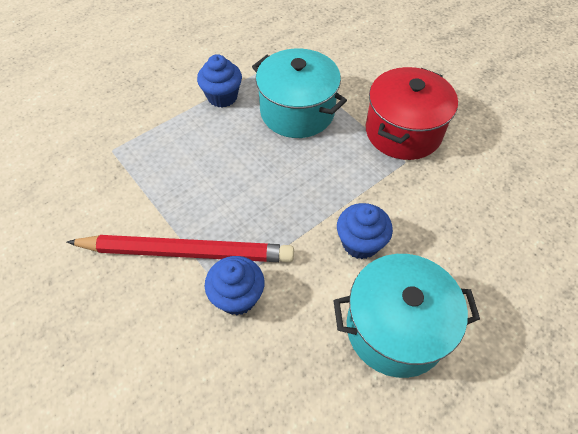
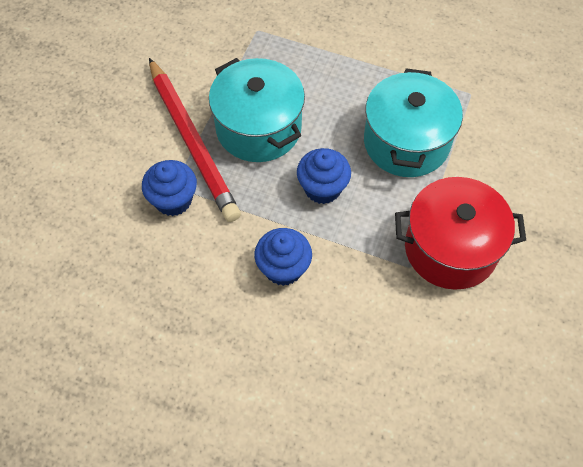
camera: 60 degrees right, 5 degrees up
blue cupcake [197,54,242,108] -> blue cupcake moved to [297,148,351,204]
turquoise pot [333,254,480,378] -> turquoise pot moved to [209,58,305,162]

